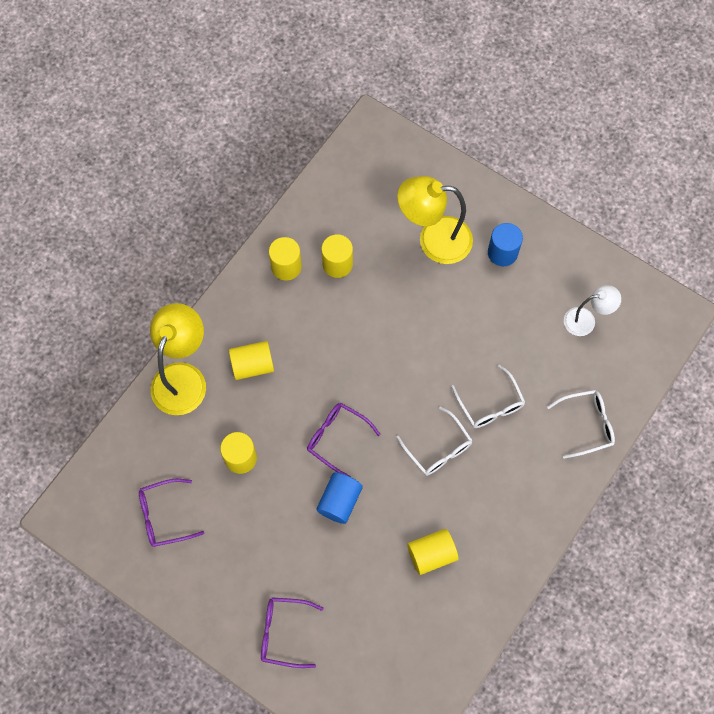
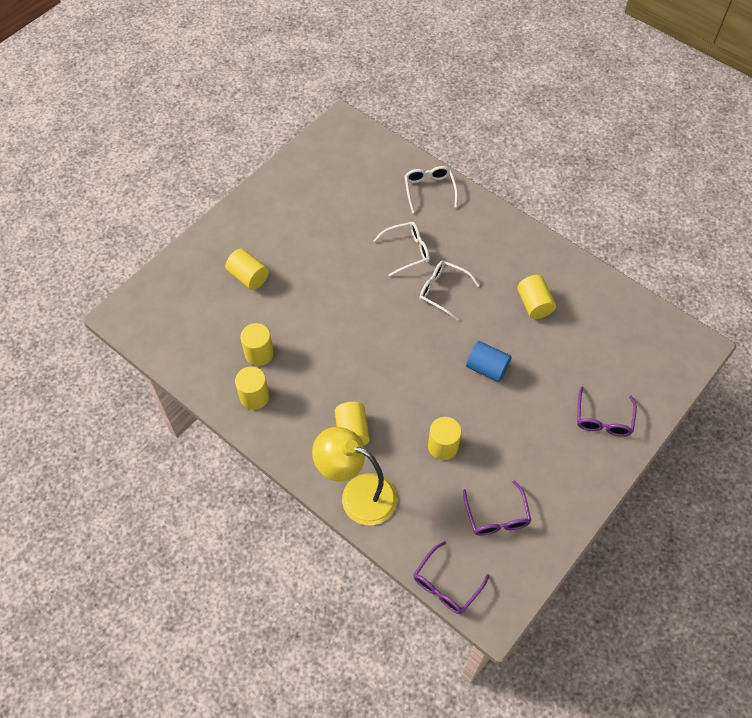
camera: 85 degrees left, 10 degrees down
purple glasses [307,403,381,477] -> purple glasses moved to [413,541,490,614]
white glasses [396,407,473,476] -> white glasses turned 120 degrees counterclockwise [419,261,480,321]
yellow lamp [397,176,473,264] -> yellow cylinder [225,248,269,290]
blue cylinder [488,223,523,266] -> none
white lamp [564,285,621,336] -> none

